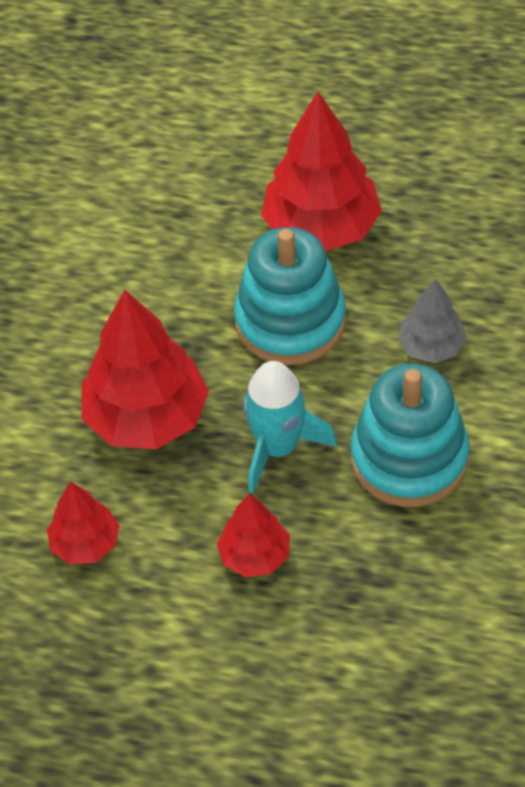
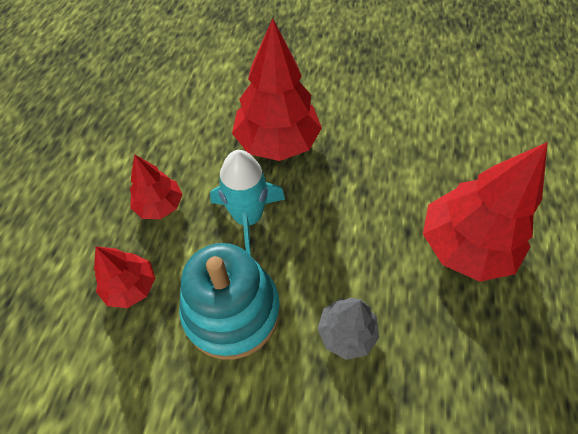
camera: 85 degrees right, 5 degrees up
red tree [47,482,120,564] -> red tree moved to [94,246,155,308]
turquoise stacking toy [234,227,346,365] -> none

